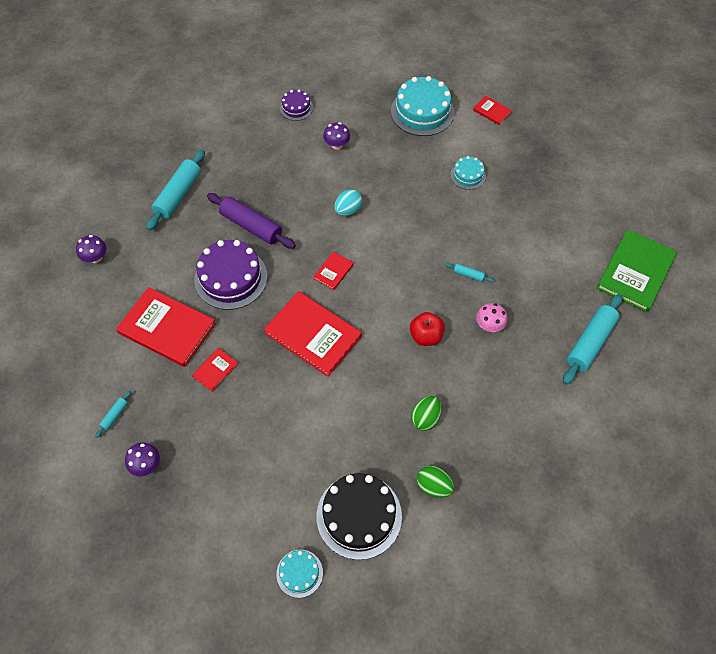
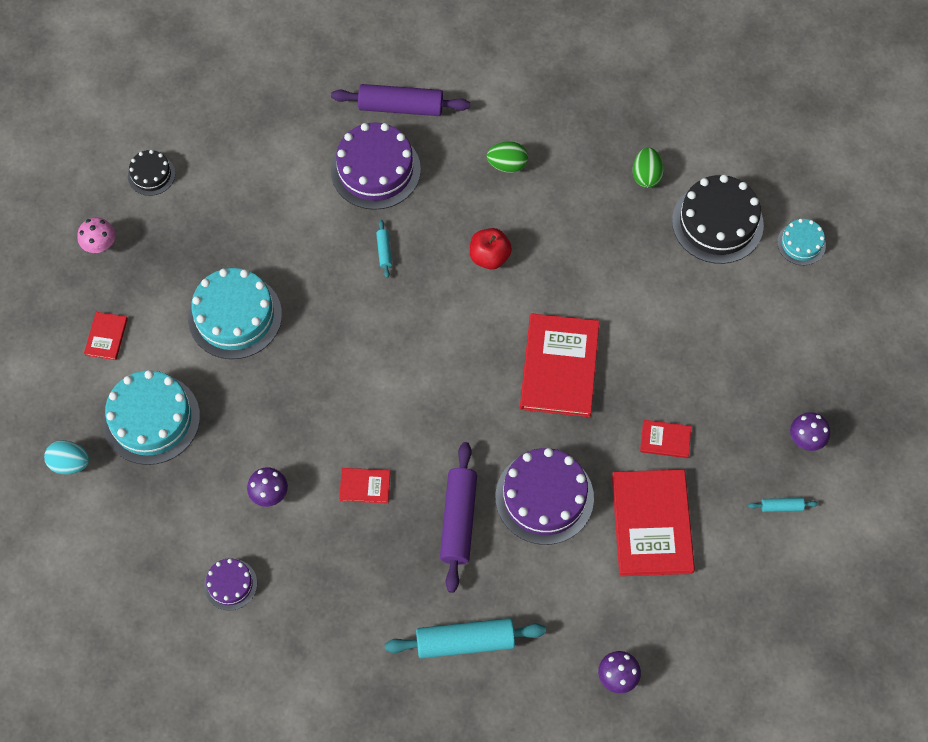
camera: 120 degrees left, 5 degrees up
red book [313,252,354,290] -> red book moved to [339,468,391,503]
turquoise egg [334,189,362,216] -> turquoise egg moved to [44,440,89,474]
green egg [411,396,441,431] -> green egg moved to [487,141,528,173]
turquoise cake [451,156,486,190] -> turquoise cake [188,268,282,359], size x1.90
pink mushroom [476,303,507,332] -> pink mushroom moved to [77,218,115,253]
turquoise rolling pin [563,294,622,385] -> purple rolling pin [331,84,470,116]
green book [596,229,677,312] -> none
none -> black cake [128,150,175,196]
none -> purple cake [331,122,421,210]

